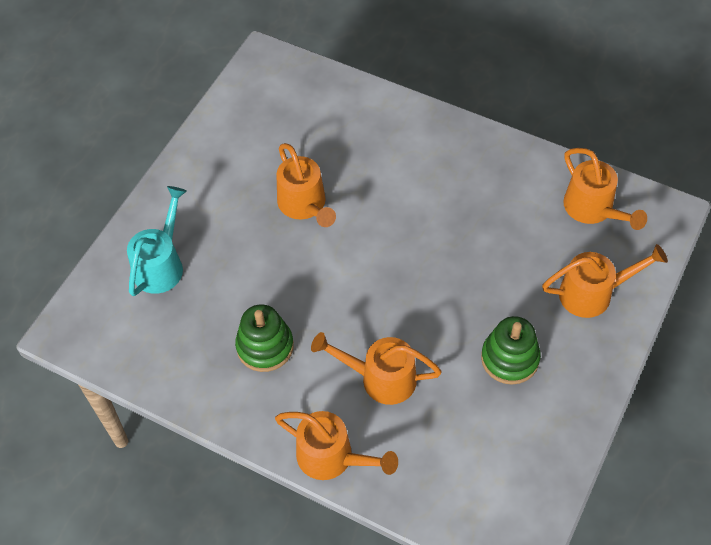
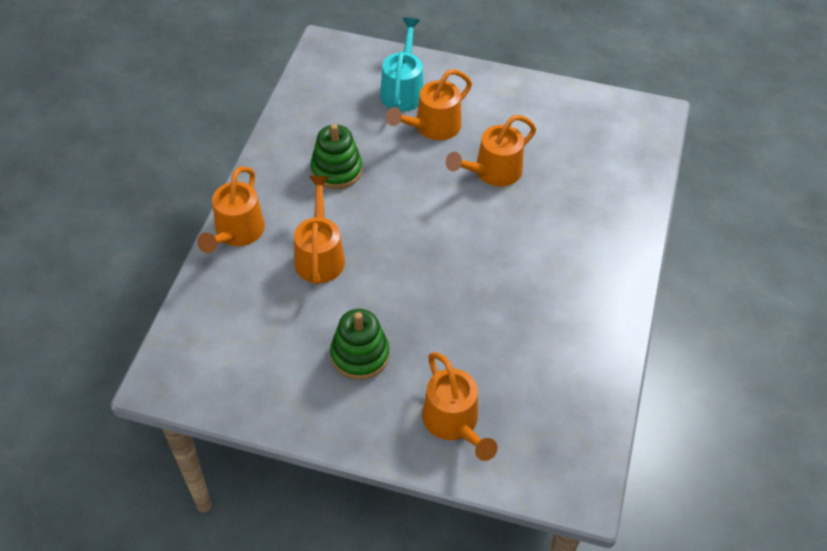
camera: 75 degrees right, 5 degrees down
turquoise watering can [127,186,187,296] -> turquoise watering can turned 90 degrees counterclockwise [380,18,424,111]
orange watering can [564,148,647,230] -> orange watering can moved to [386,69,472,140]

